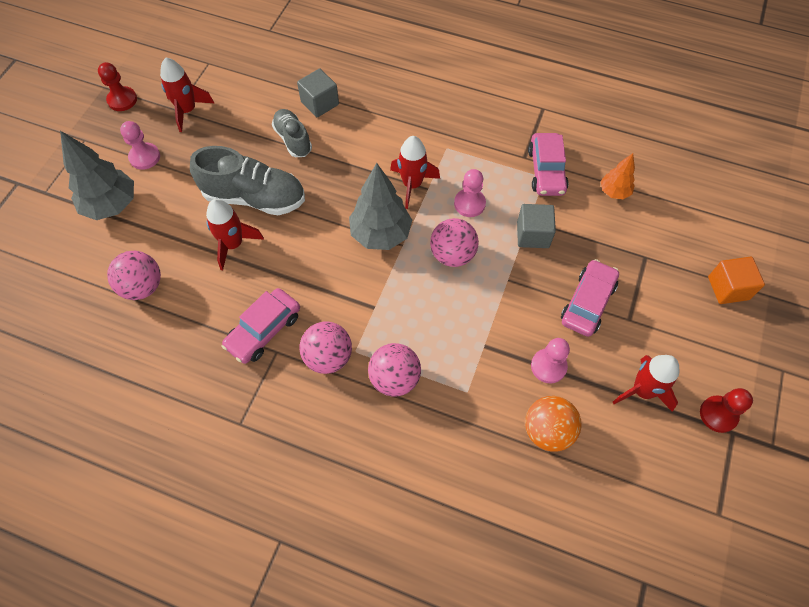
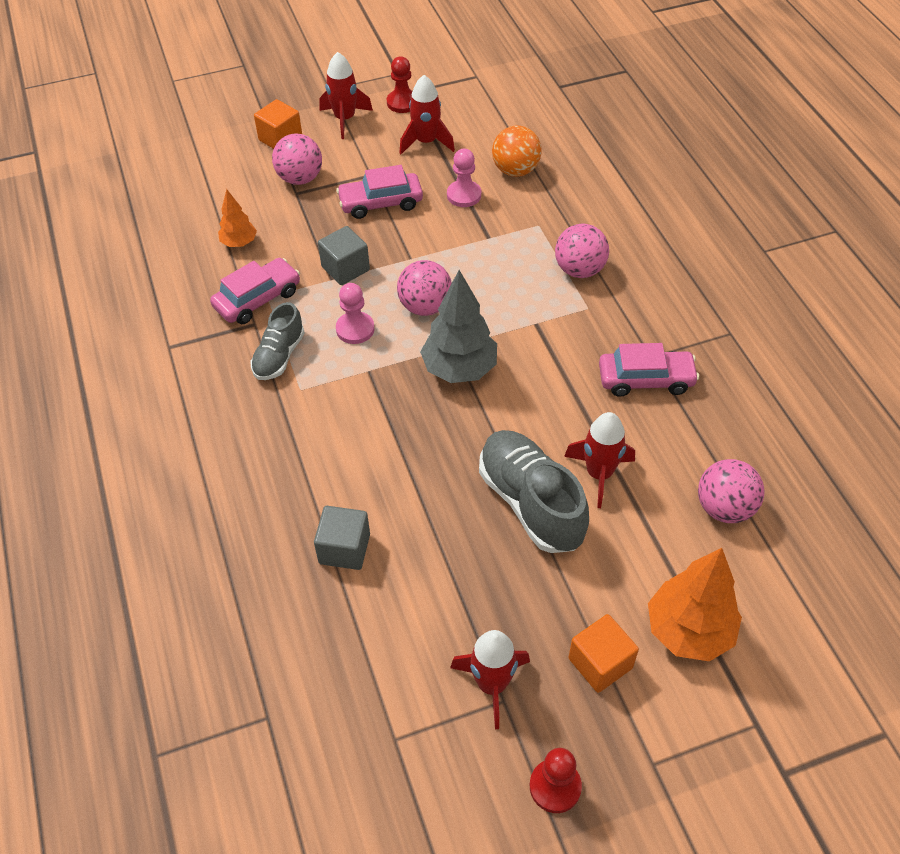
camera: 130 degrees left, 10 degrees down
grey tree [60,131,134,220] -> orange tree [648,548,742,661]
pink pawn [120,121,160,170] -> orange cube [569,614,639,693]
grey shoe [272,109,312,157] -> grey shoe moved to [251,302,305,380]
pink ball [299,321,352,374] -> pink ball moved to [272,133,322,185]
red rocket [390,136,440,209] -> red rocket moved to [319,52,373,139]

